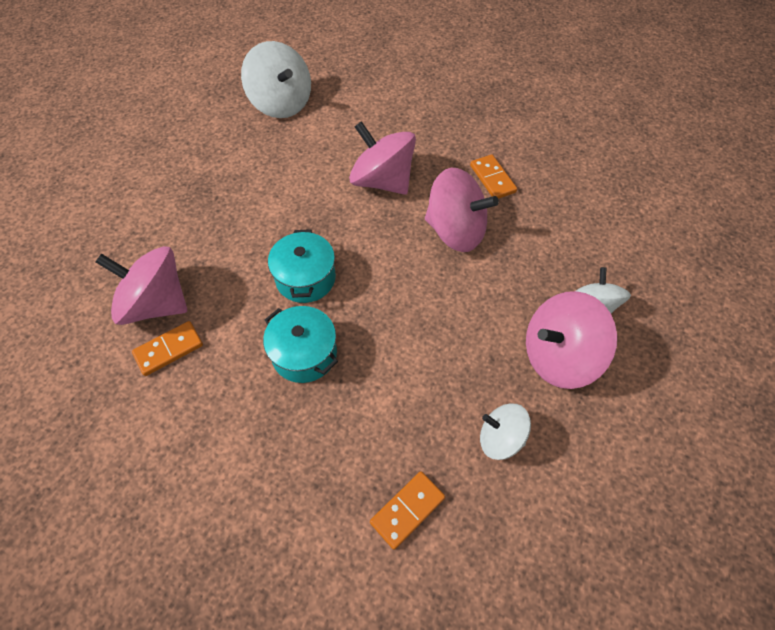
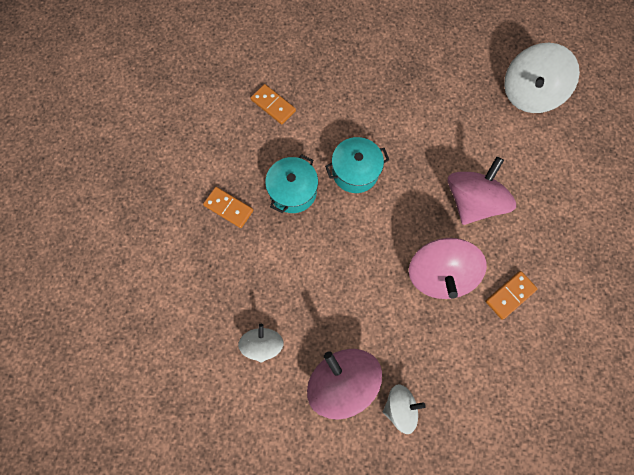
camera: 75 degrees right, 15 degrees up
pink spinning top [95,246,187,325] -> none
orange domino [370,471,445,550] -> orange domino moved to [203,187,254,228]

